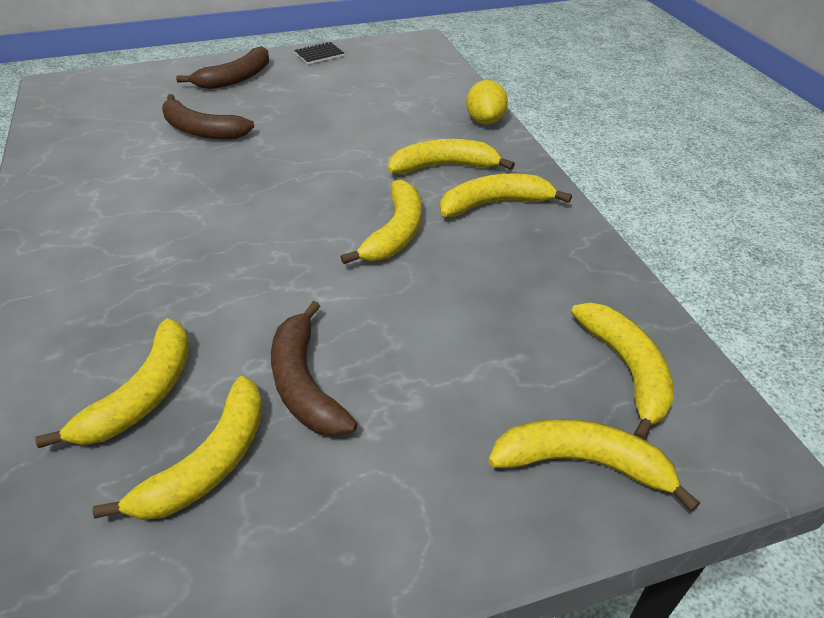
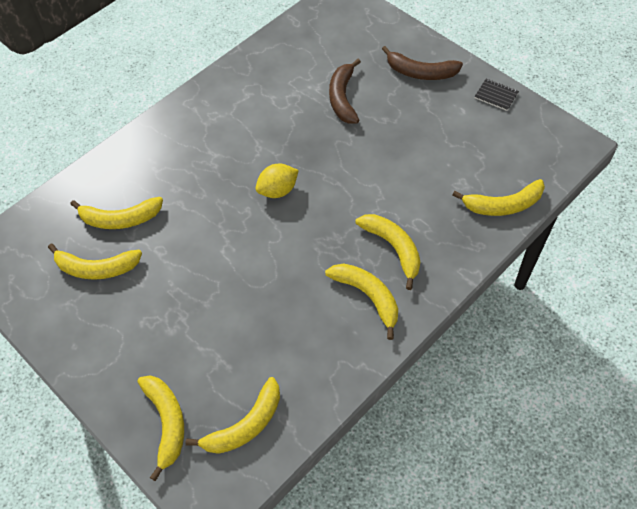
camera: 65 degrees right, 15 degrees up
brown banana [271,301,357,437] -> none
yellow banana [341,180,421,264] -> yellow banana moved to [452,179,545,216]
yellow lemon [466,80,508,124] -> yellow lemon moved to [256,164,299,198]

